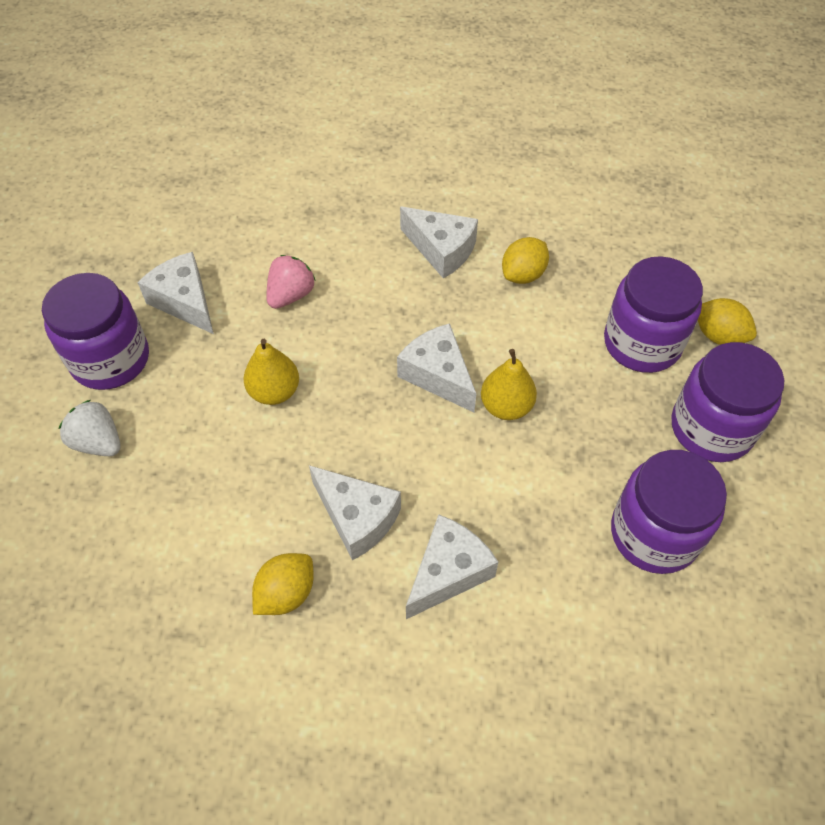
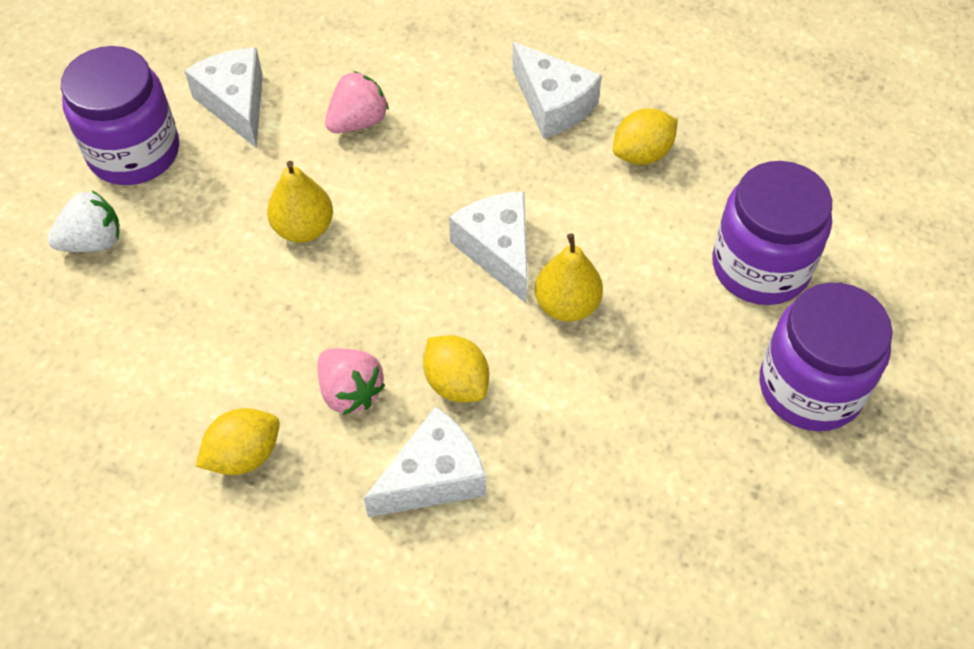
camera: 15 degrees right, 0 degrees up
white strawberry [59,400,121,456] -> white strawberry turned 105 degrees clockwise [47,191,120,252]
white cheese [309,465,401,560] -> pink strawberry [317,348,385,415]
purple jar [611,450,727,574] -> none
yellow lemon [698,298,757,345] -> yellow lemon moved to [423,335,489,403]

